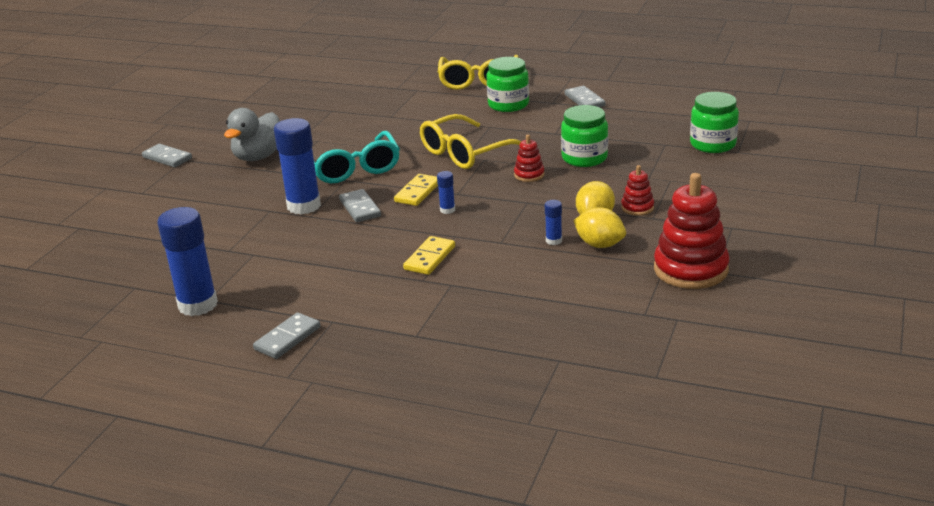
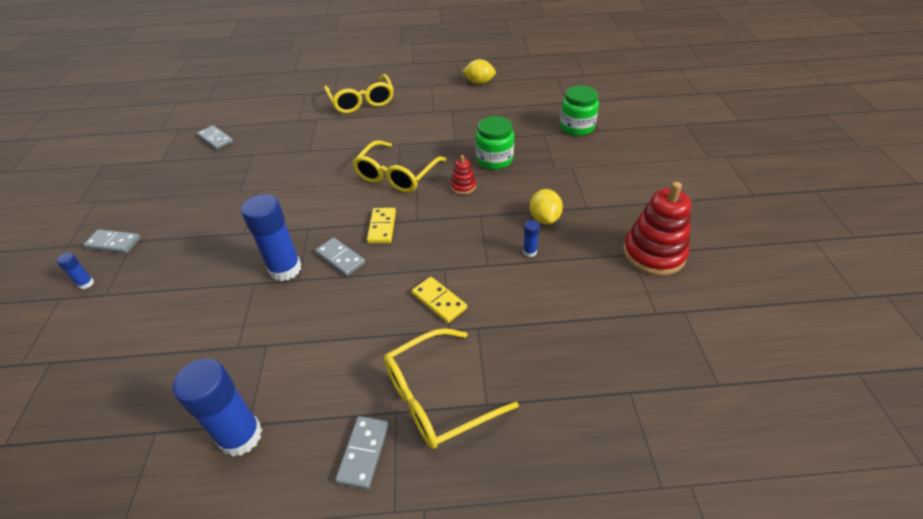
camera: 25 degrees left, 15 degrees up
grey duck [224,108,280,161] -> none
turquoise glasses [314,131,400,183] -> none
yellow domino [403,236,455,275] -> yellow domino turned 45 degrees counterclockwise [412,277,467,323]
blue glue stick [437,171,455,214] -> blue glue stick moved to [56,253,94,289]
green jar [486,57,529,112] -> none
grey domino [565,86,606,107] -> grey domino moved to [197,125,233,150]
yellow lemon [574,207,626,248] -> yellow lemon moved to [462,59,496,84]
red stacking toy [621,165,654,216] -> none
none -> yellow glasses [384,328,519,449]

